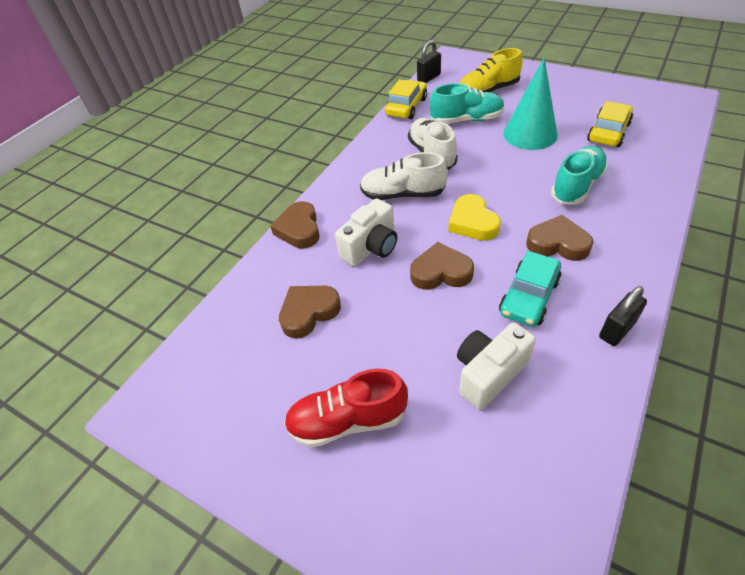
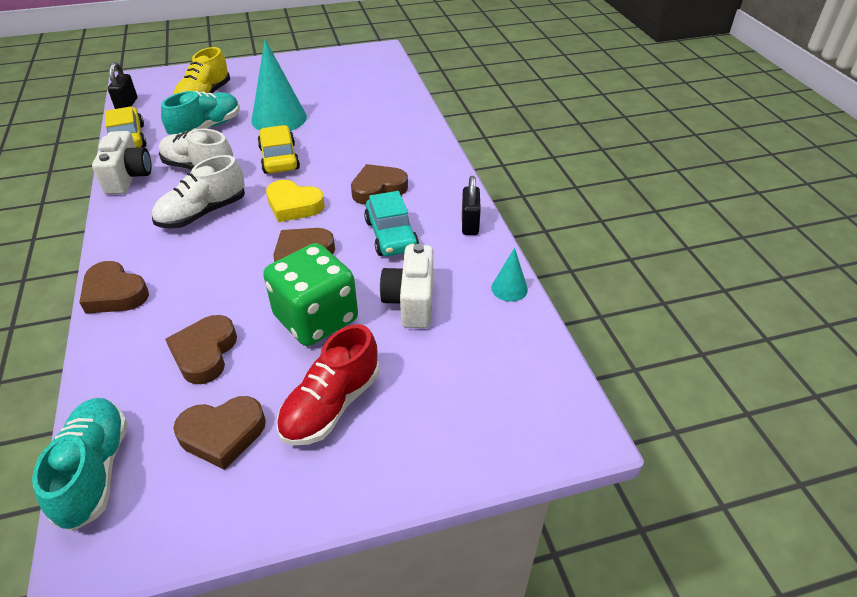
camera: 50 degrees left, 5 degrees down
white camera [335,199,397,266] -> white camera moved to [92,131,152,195]
turquoise shoe [551,146,608,205] -> turquoise shoe moved to [32,398,128,531]
yellow car [587,101,633,147] -> yellow car moved to [257,125,300,174]
none -> brown heart [173,396,266,470]
none -> green dice [263,243,358,346]
none -> turquoise cone [491,248,528,302]

